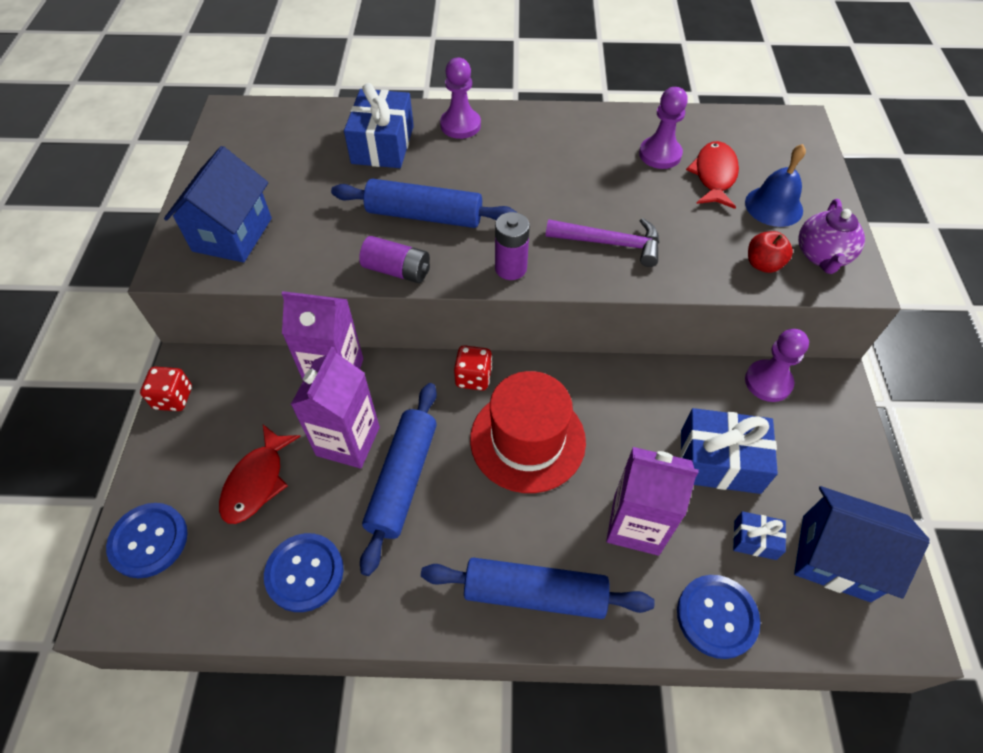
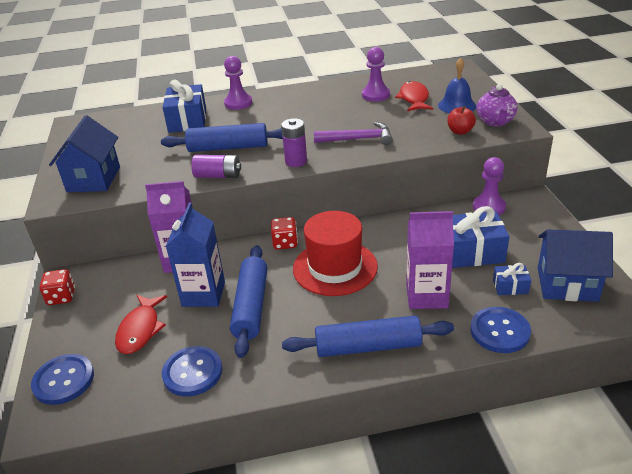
camera: 10 degrees left, 20 degrees down
purple carton [291,347,380,469] -> blue carton [166,203,225,307]

